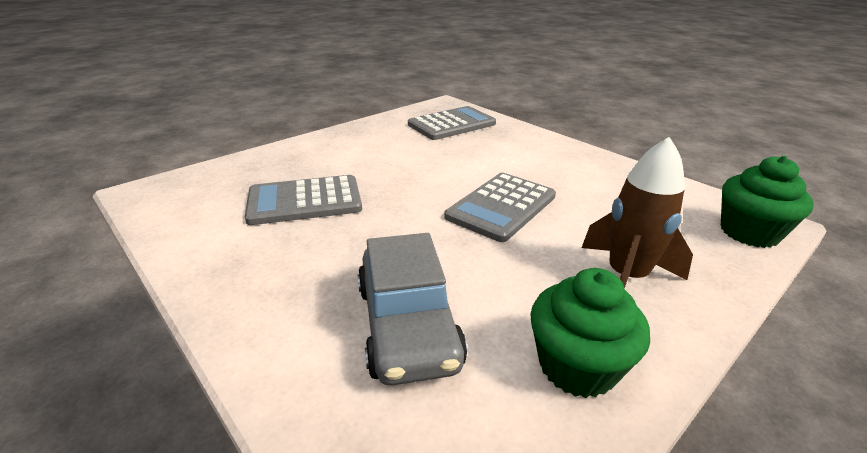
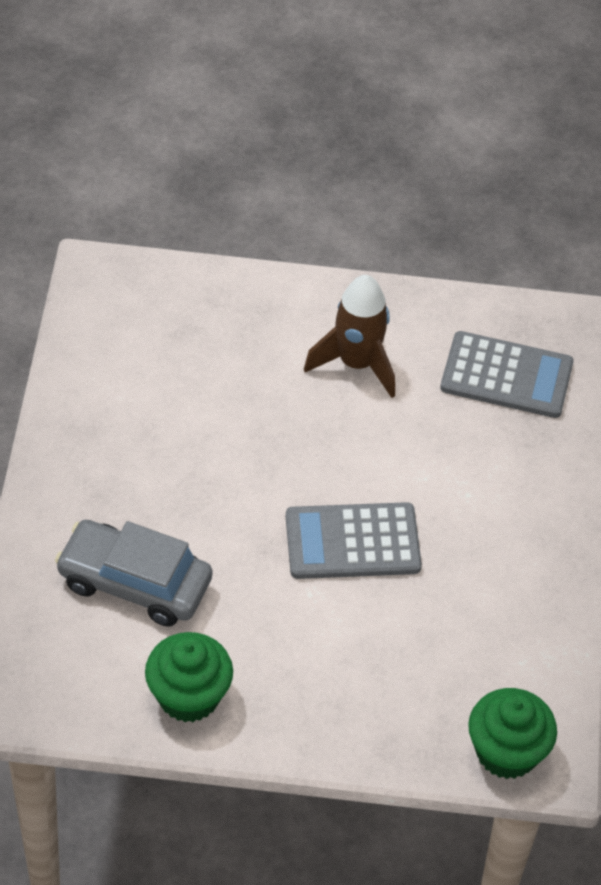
camera: 45 degrees right, 20 degrees up
grey calculator [245,175,362,225] -> none
grey car [358,233,467,385] -> grey car turned 75 degrees clockwise [55,520,212,627]
brown rocket [582,137,693,289] -> brown rocket moved to [304,275,395,398]

